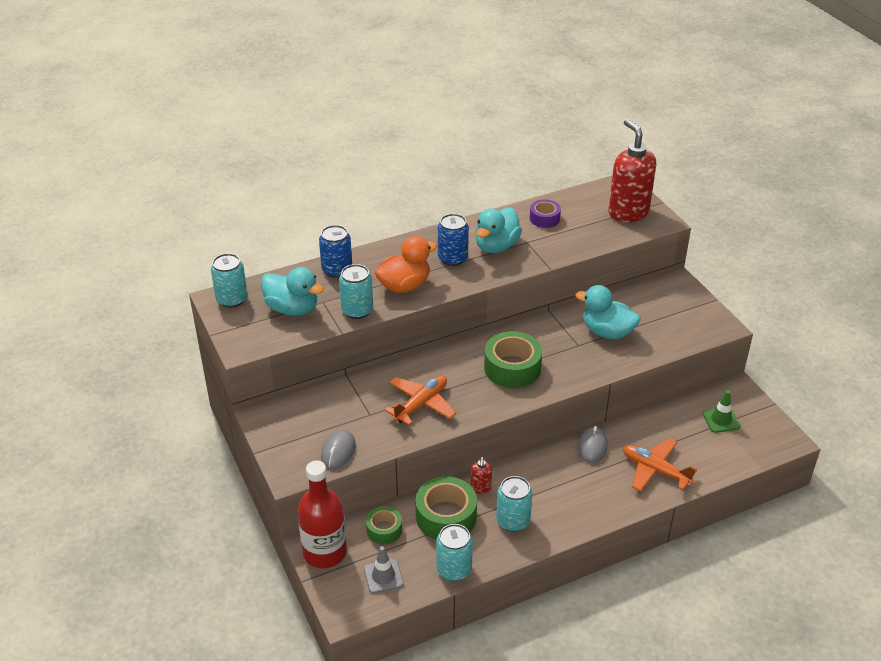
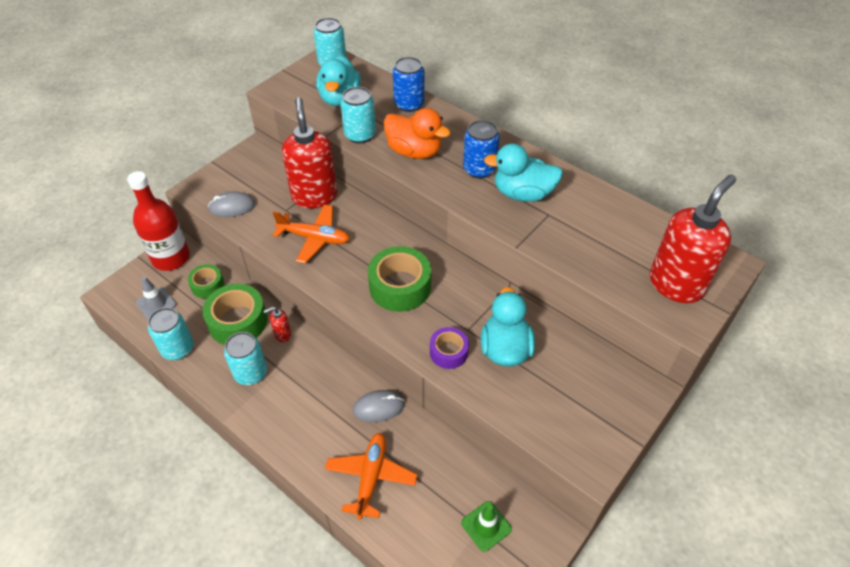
camera: 65 degrees right, 10 degrees up
purple tape [530,199,561,228] -> purple tape moved to [430,327,469,369]
none -> red soap dispenser [282,97,337,208]

